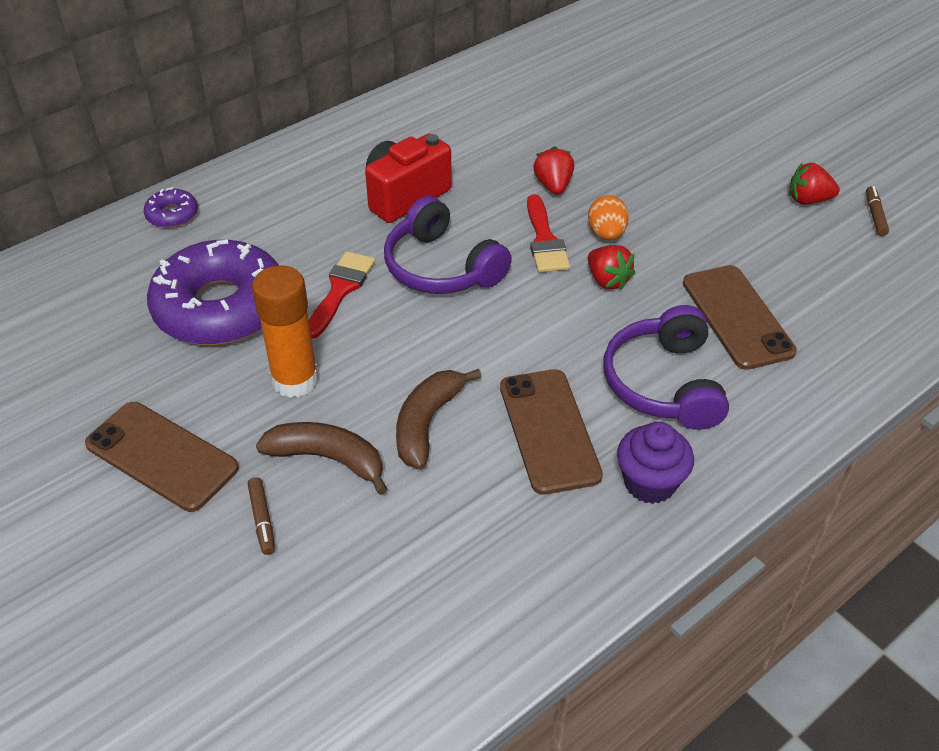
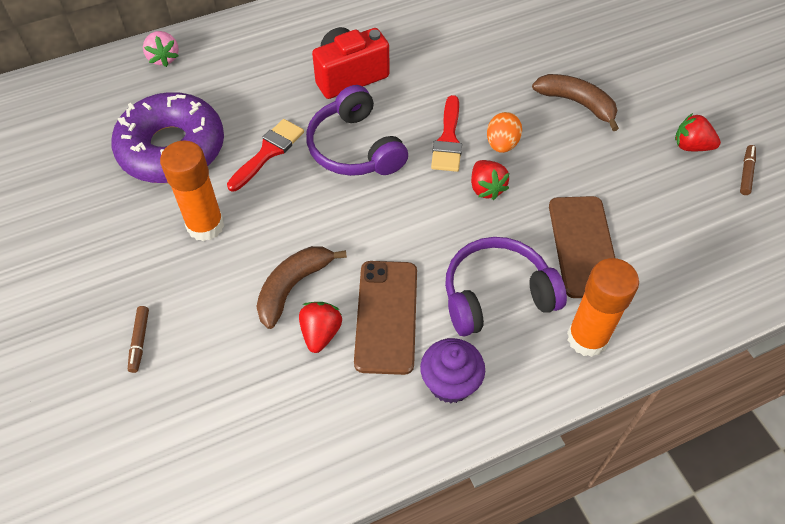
camera: 15 degrees right, 10 degrees up
brown phone [85,402,239,512] -> none
purple donut [144,187,198,228] -> pink strawberry [143,31,179,67]
brown banana [256,422,387,495] -> brown banana moved to [532,74,619,131]
red strawberry [533,146,574,195] -> red strawberry moved to [299,302,342,353]
purple headphones [604,305,729,430] -> purple headphones turned 60 degrees clockwise [445,237,567,337]
none -> orange glue stick [567,258,639,357]

